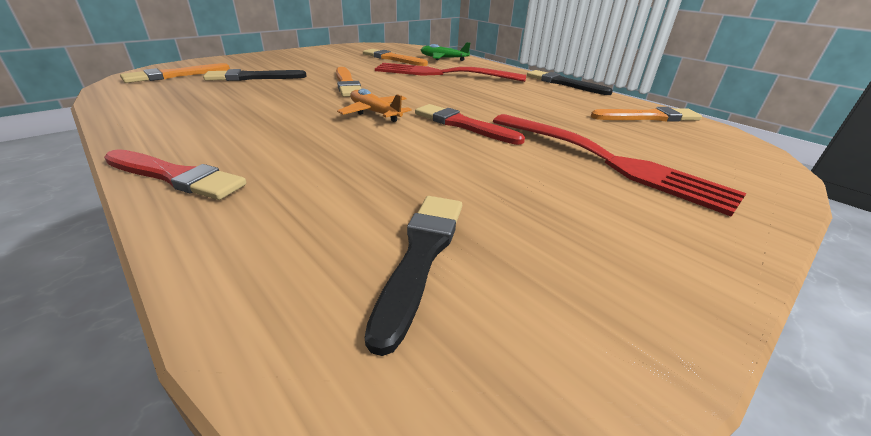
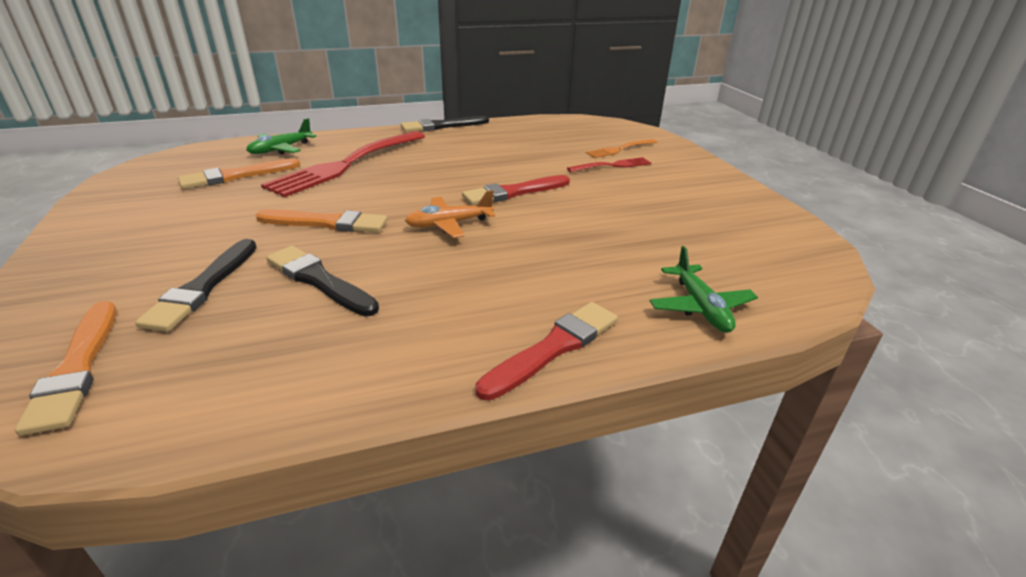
camera: 65 degrees left, 0 degrees up
black brush [365,196,462,356] -> black brush moved to [266,246,379,316]
red fork [493,114,746,217] -> red fork [567,157,651,172], size x0.48
orange brush [591,107,702,122] -> none
none -> orange fork [586,139,657,158]
none -> green plane [650,246,758,333]

